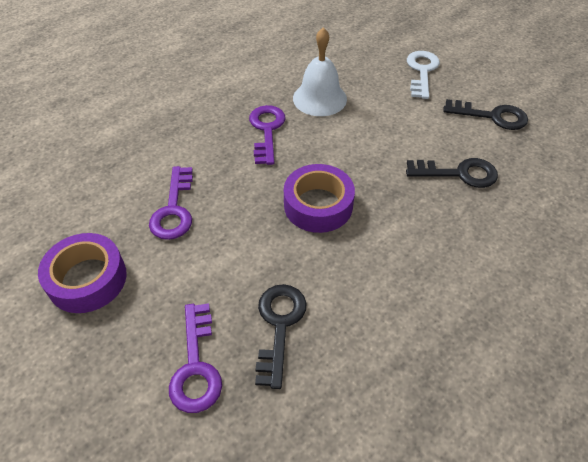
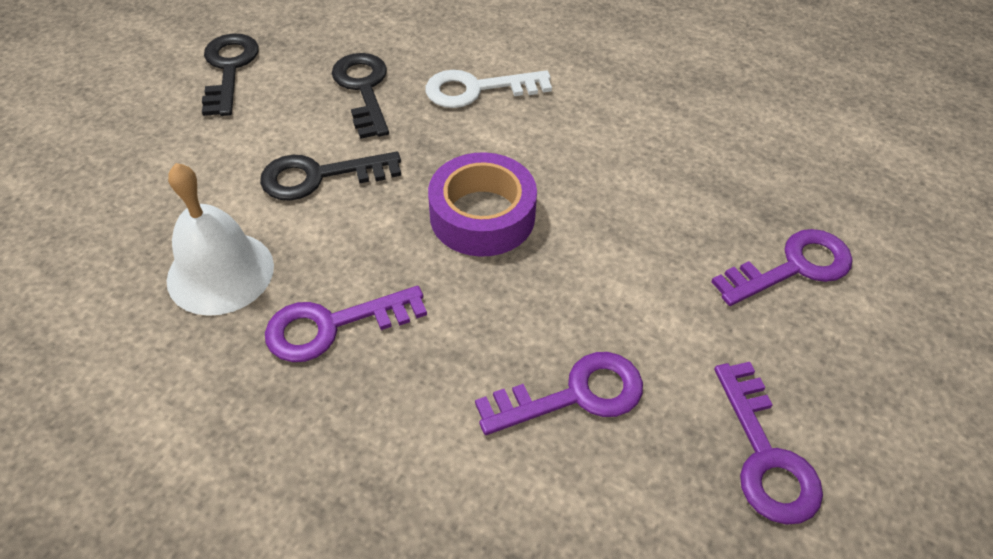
camera: 110 degrees left, 0 degrees up
purple tape [38,233,127,313] -> purple key [714,362,823,525]
black key [255,284,306,389] -> black key moved to [260,152,401,201]
white key [407,51,440,99] -> white key moved to [426,70,552,108]

